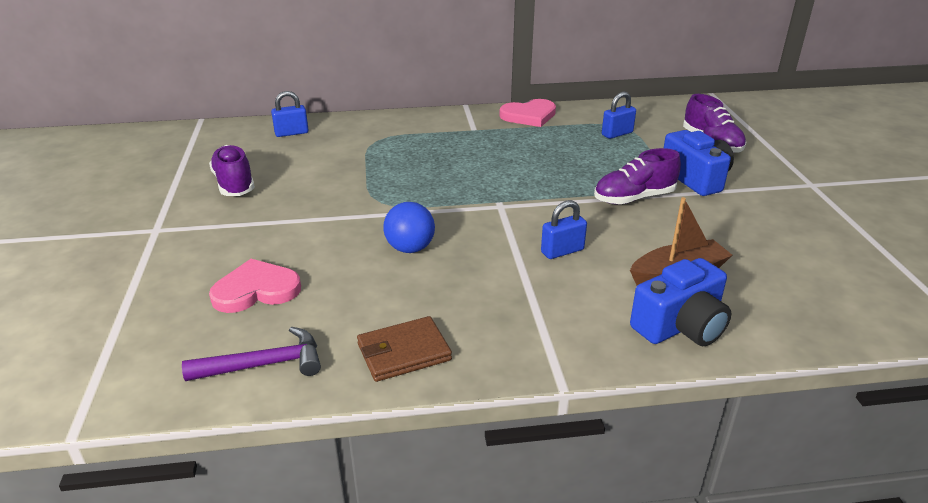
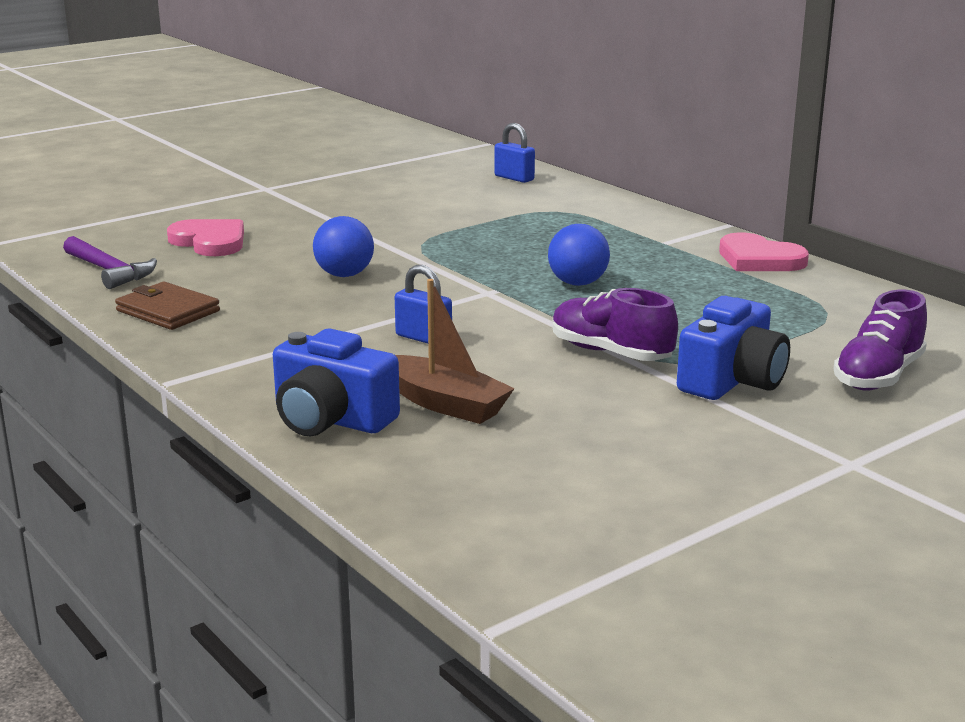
camera: 60 degrees right, 10 degrees down
purple shoe [209,145,255,196] -> none
blue padlock [602,92,636,139] -> none
none -> blue ball [548,224,610,286]

